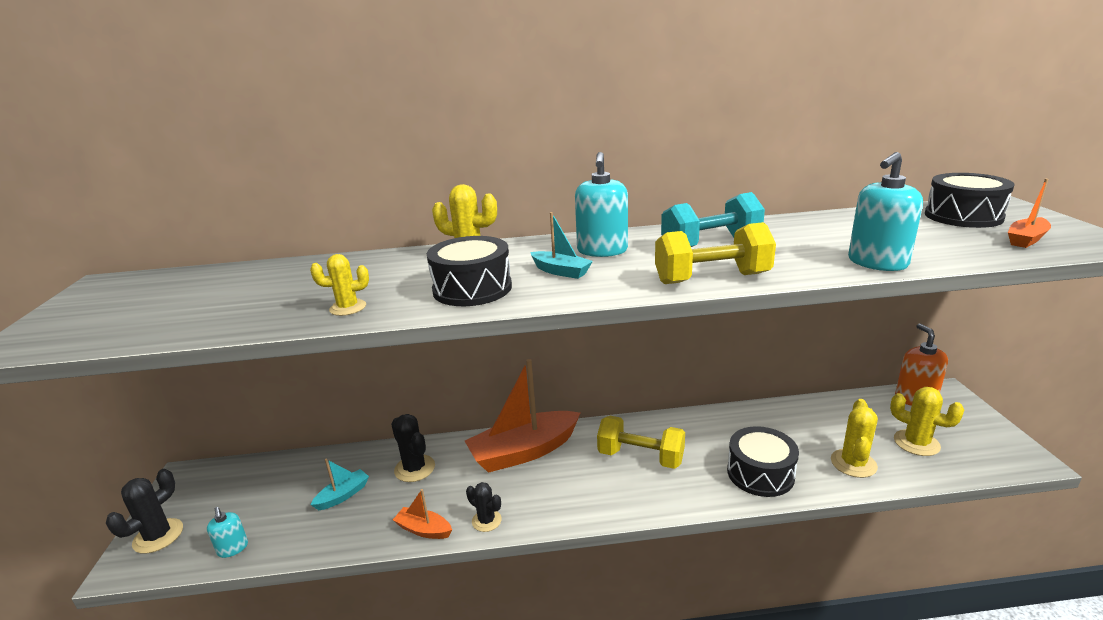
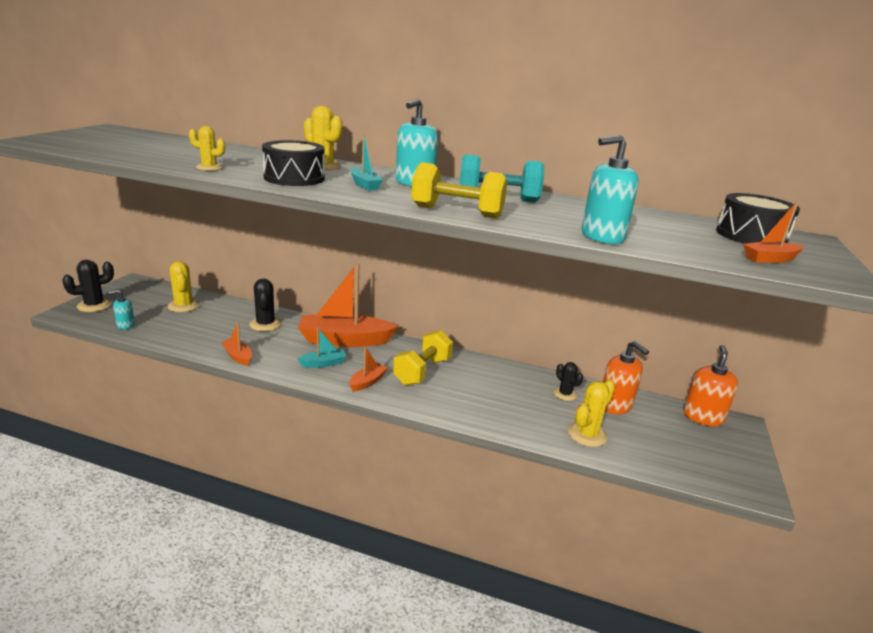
camera: 20 degrees right, 0 degrees up
turquoise soap dispenser [207,507,248,558] -> turquoise soap dispenser turned 75 degrees clockwise [109,290,135,330]
turquoise boat [310,459,369,510] -> turquoise boat moved to [297,328,347,368]
black cactus [466,482,502,532] -> black cactus moved to [554,362,583,401]
yellow dumbbell [597,416,685,469] -> yellow dumbbell turned 75 degrees clockwise [393,330,453,386]
black drum [727,426,799,497] -> none
yellow cactus [890,387,964,456] -> yellow cactus moved to [167,261,200,312]
none -> orange boat [349,347,388,391]
none -> orange soap dispenser [603,341,649,414]

